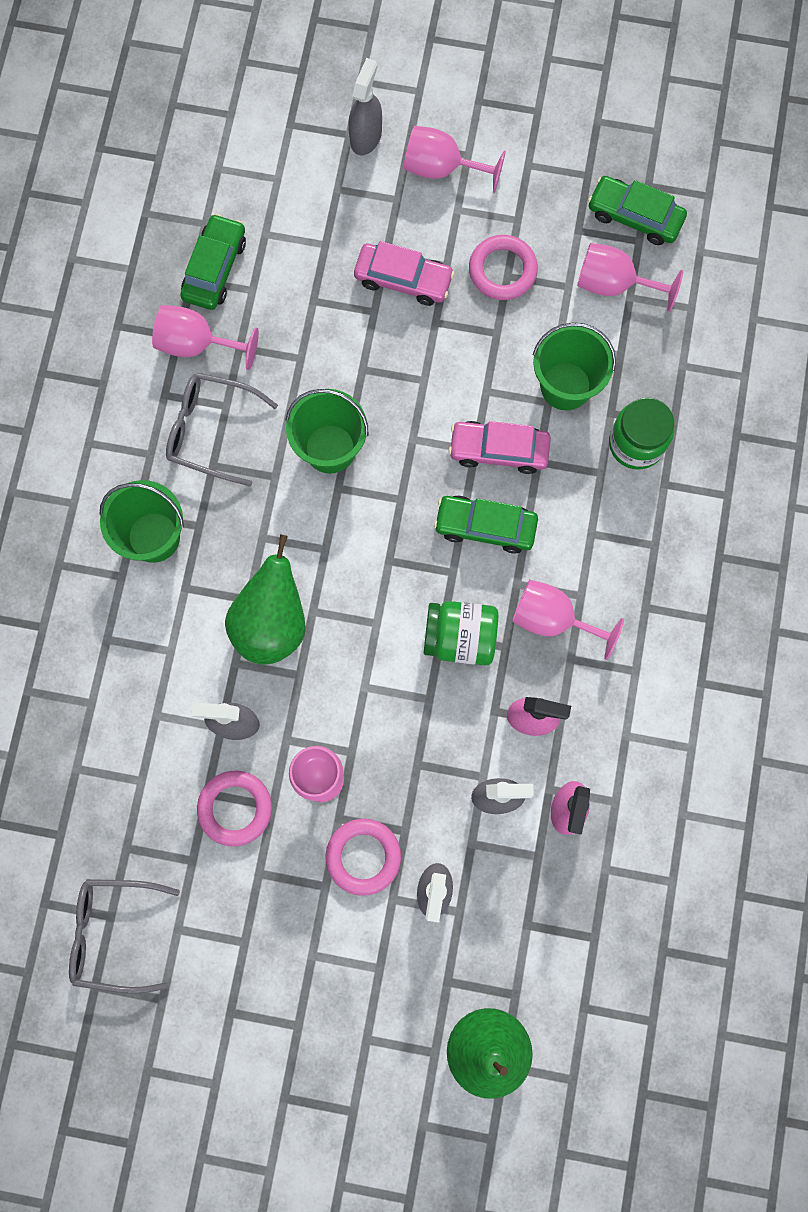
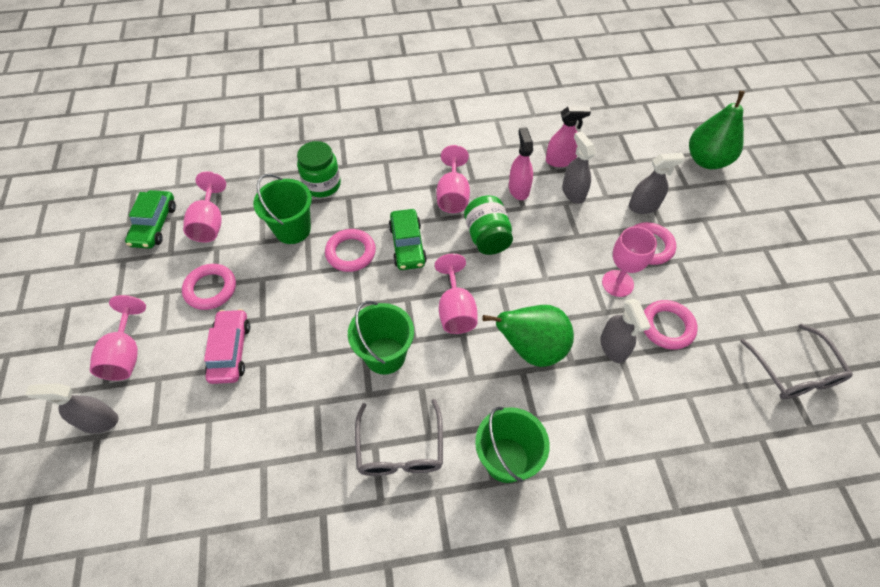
camera: 110 degrees left, 20 degrees down
pink goblet [152,305,259,370] -> pink goblet moved to [435,254,478,334]
green car [180,214,246,310] -> none
pink car [448,421,551,474] -> pink ring [325,229,376,272]

